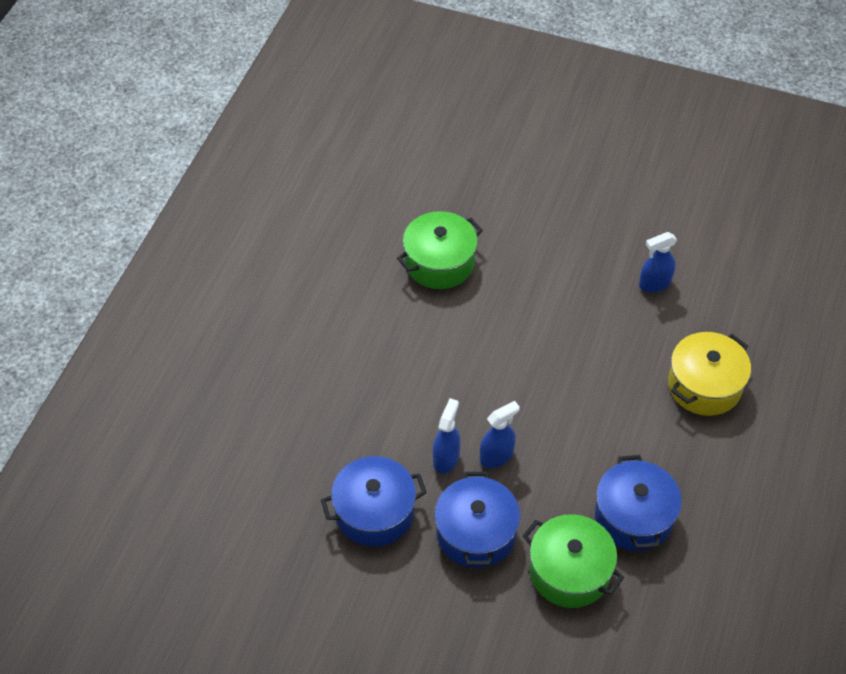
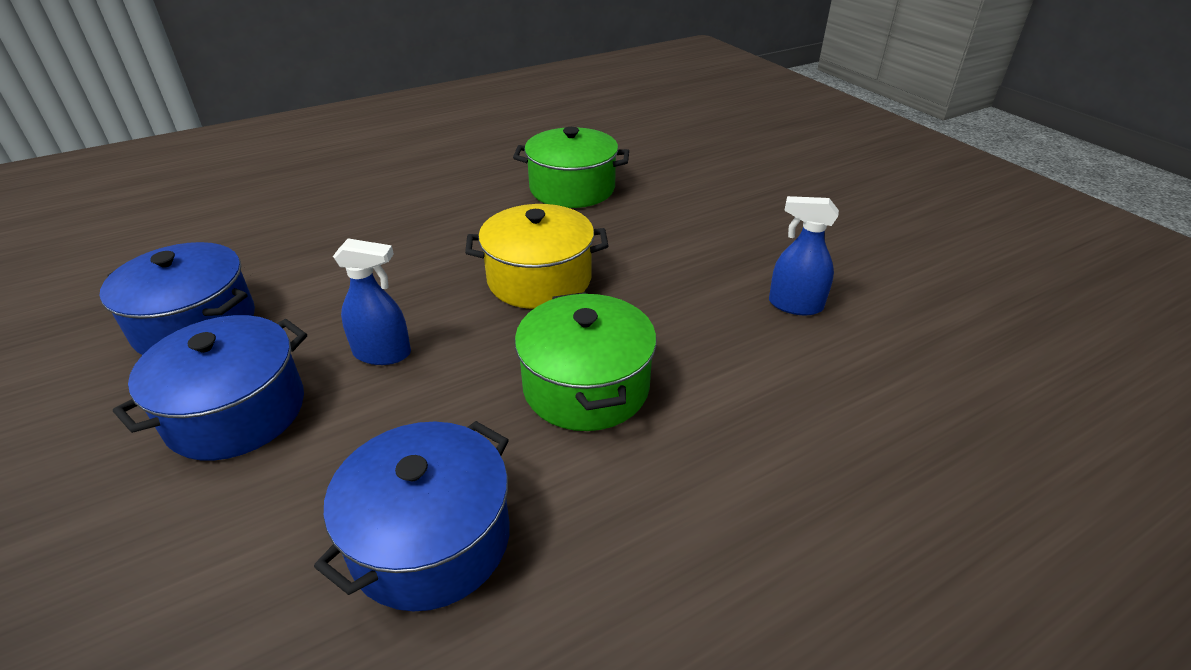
camera: 40 degrees right, 15 degrees down
blue spray bottle [433,398,461,474] -> none
green pot [523,514,624,608] -> green pot moved to [515,292,657,431]
yellow pot [668,332,751,416] -> yellow pot moved to [465,204,608,309]

